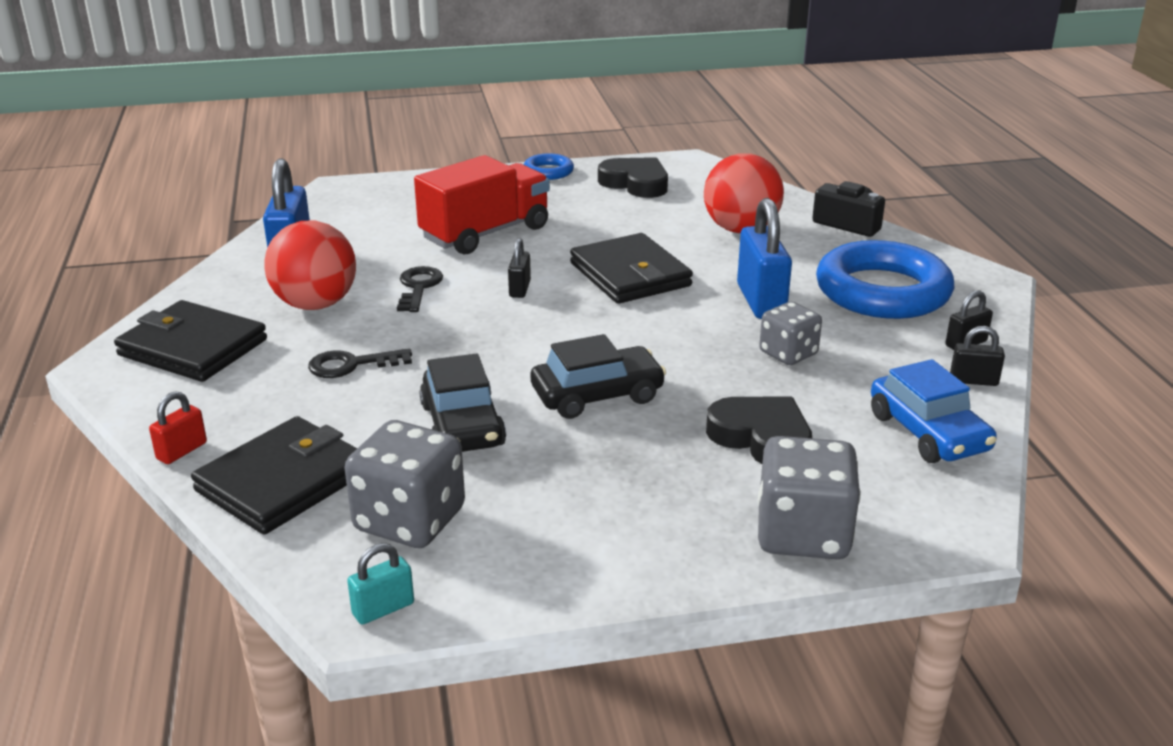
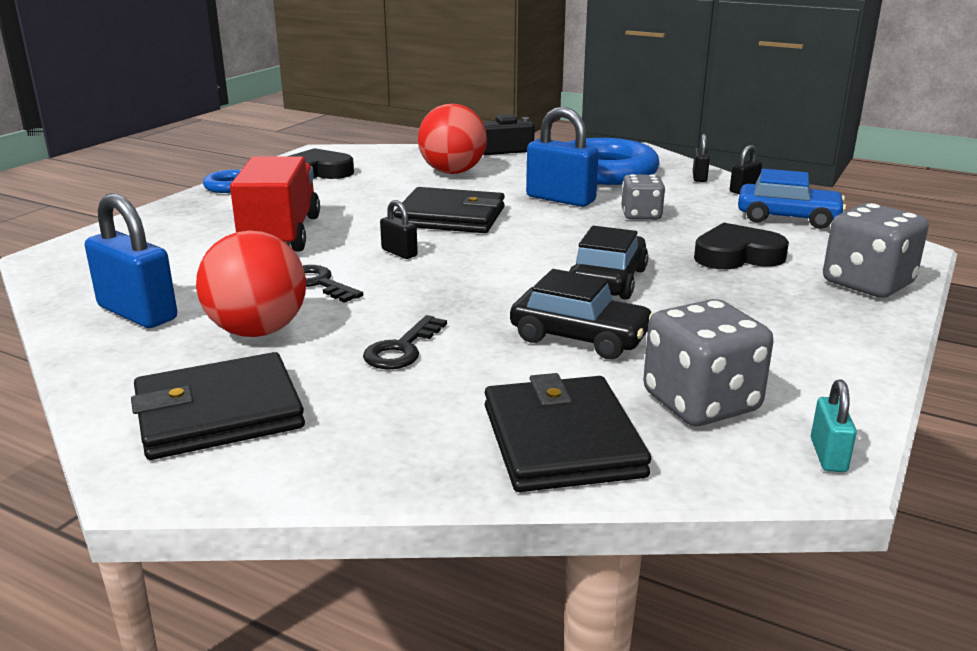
camera: 50 degrees left, 5 degrees down
red padlock [149,391,207,464] -> none

